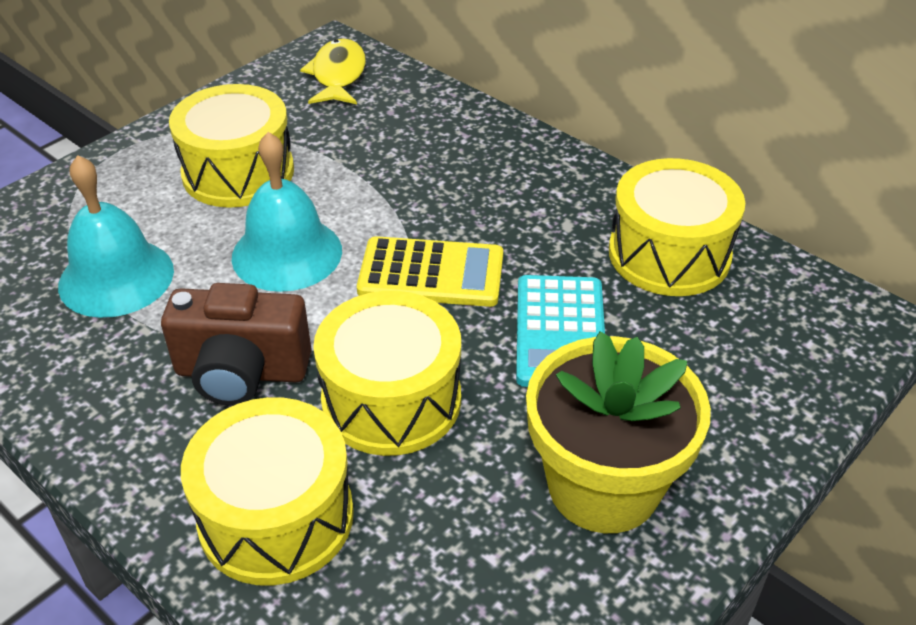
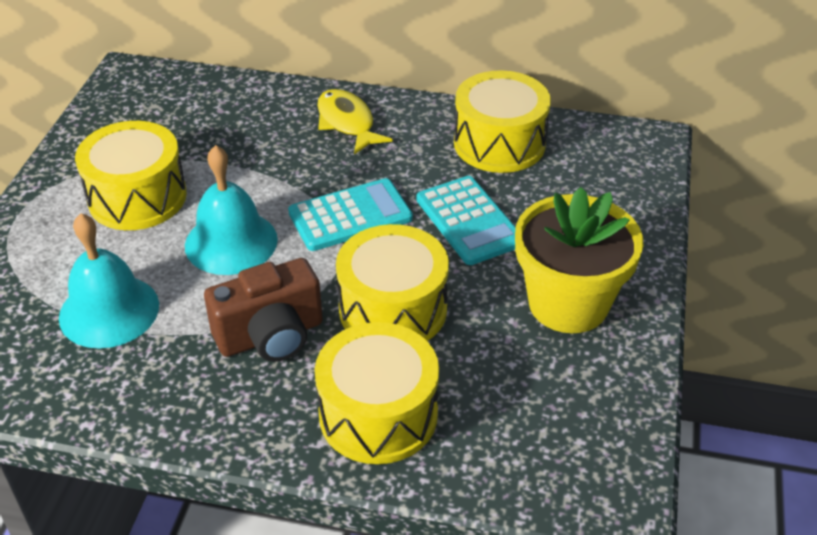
camera: 30 degrees left, 0 degrees up
yellow fish [300,38,366,104] -> yellow fish moved to [317,89,393,155]
yellow calculator [357,236,503,307] -> turquoise calculator [288,178,413,251]

